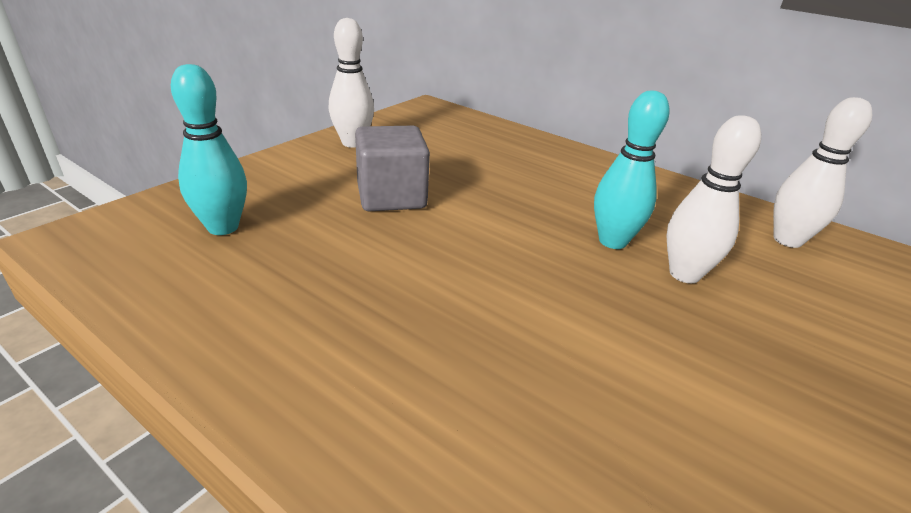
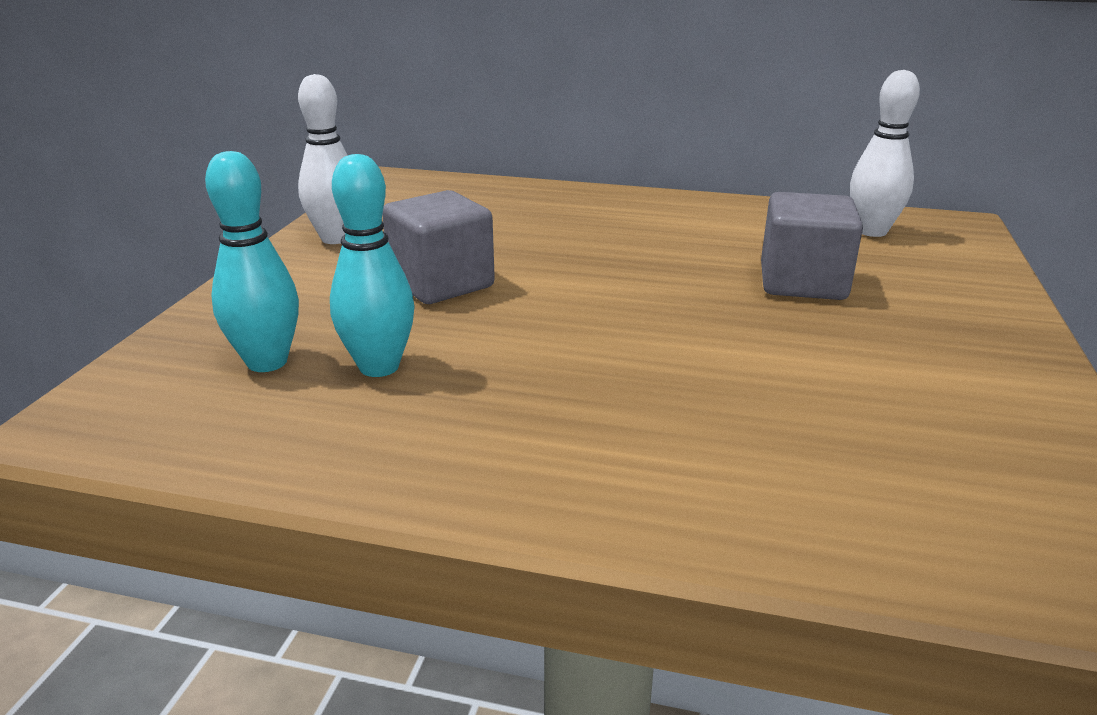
camera: 20 degrees left, 5 degrees down
turquoise bowling pin [594,91,670,249] -> turquoise bowling pin moved to [330,154,415,377]
white bowling pin [667,115,761,283] -> grey cube [761,192,863,300]

